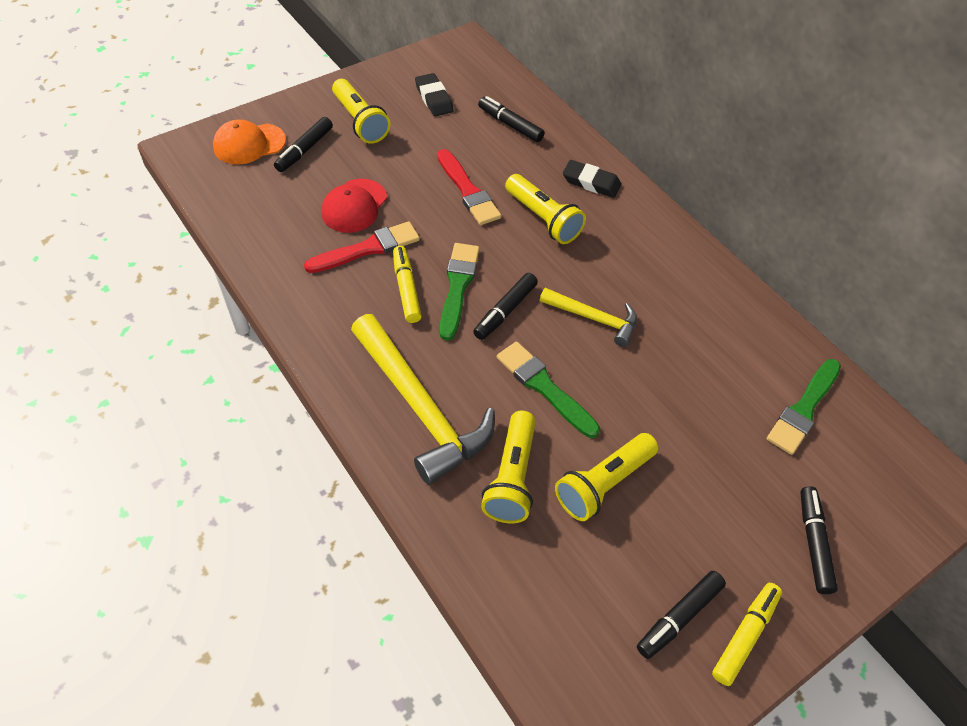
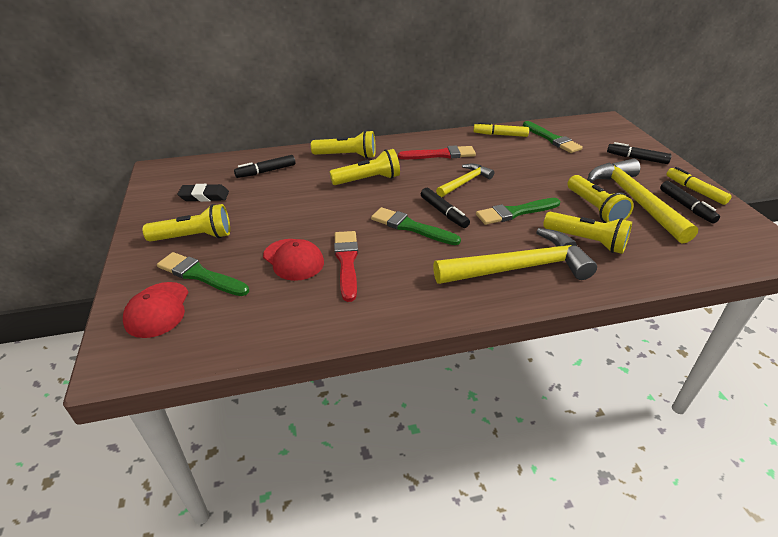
camera: 65 degrees left, 15 degrees down
orange cap [213,120,286,165] -> red cap [123,282,188,338]
black marker [274,117,333,172] -> green brush [157,252,249,296]
yellow marker [393,246,422,323] -> yellow marker moved to [473,122,529,137]
red brush [437,149,501,225] -> red brush moved to [398,145,476,159]
black eraser [563,160,621,198] -> yellow flashlight [311,130,376,159]
none -> yellow hammer [588,159,698,244]

